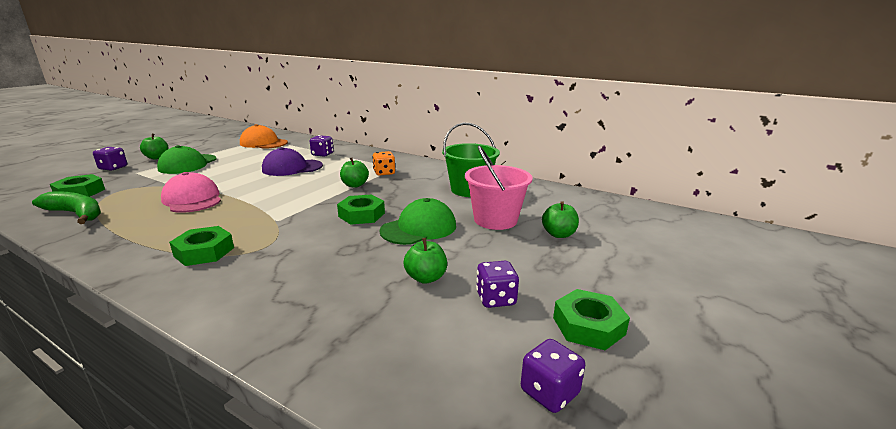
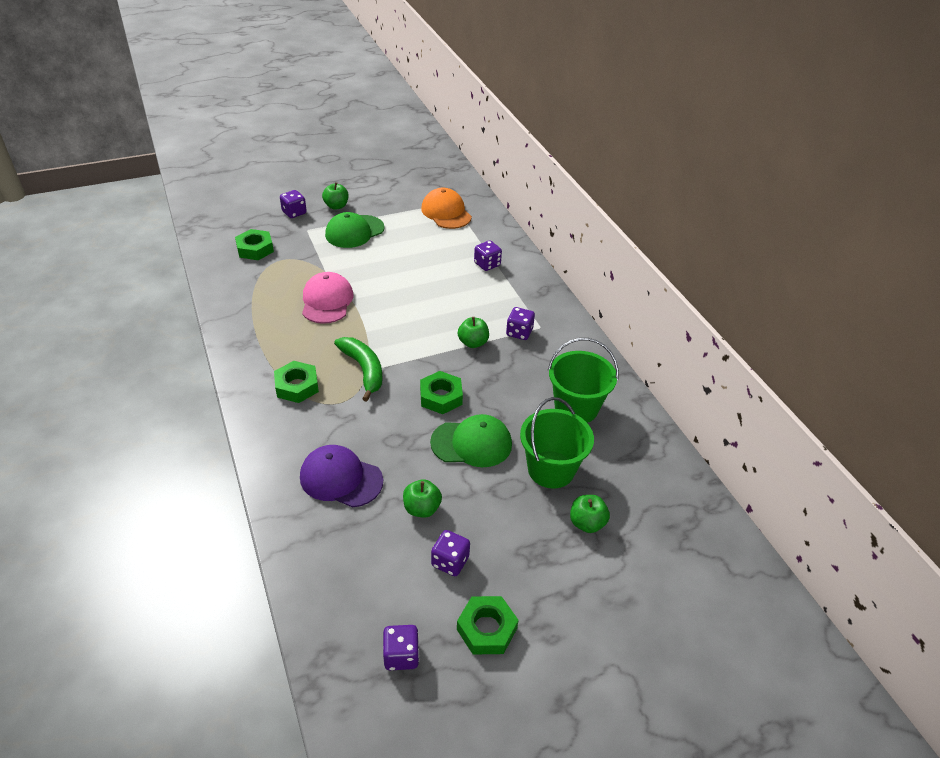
camera: 35 degrees right, 20 degrees up
green banana [32,191,101,224] -> green banana moved to [334,337,383,402]
purple cap [262,147,323,176] -> purple cap moved to [300,445,383,508]
orange dice [372,151,395,176] -> purple dice [506,307,535,340]
pink bucket [465,146,533,230] -> green bucket [520,397,594,489]

